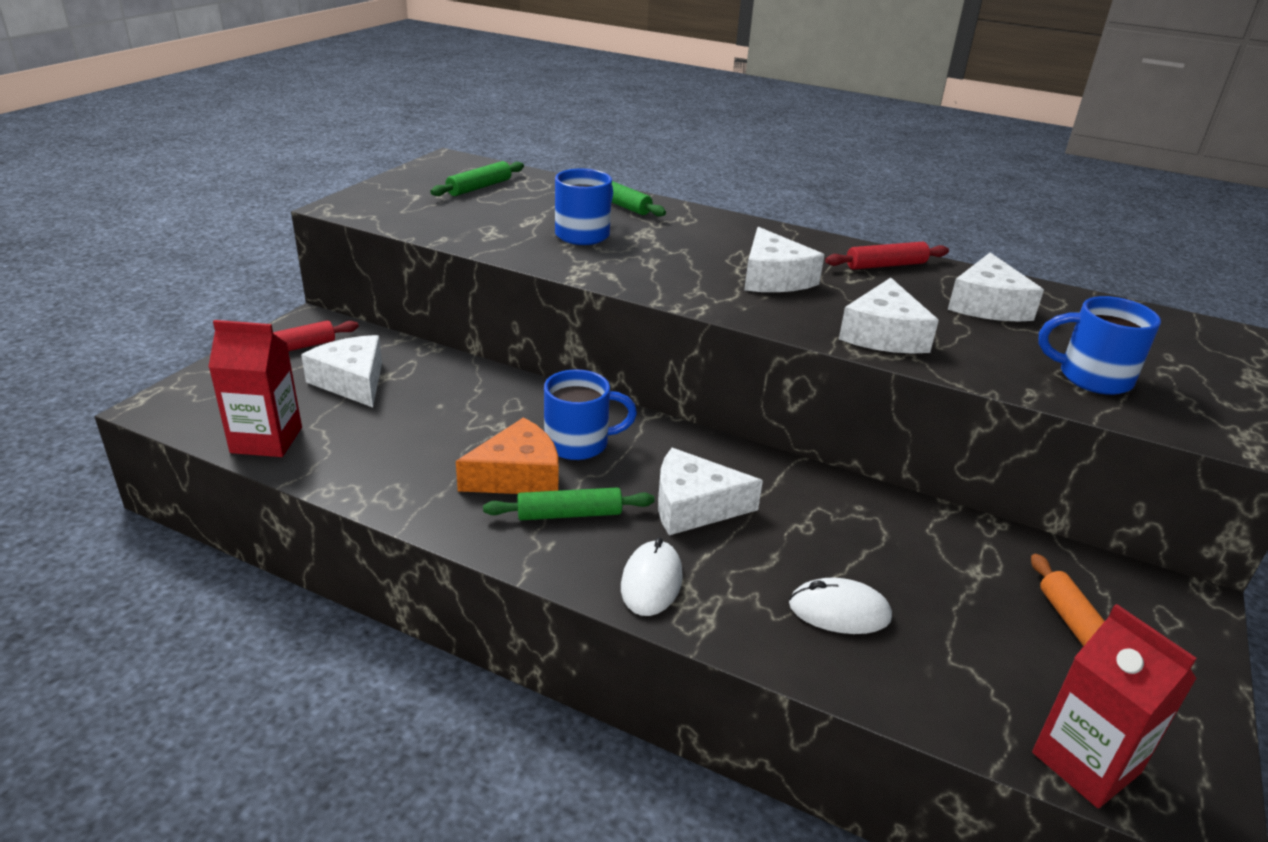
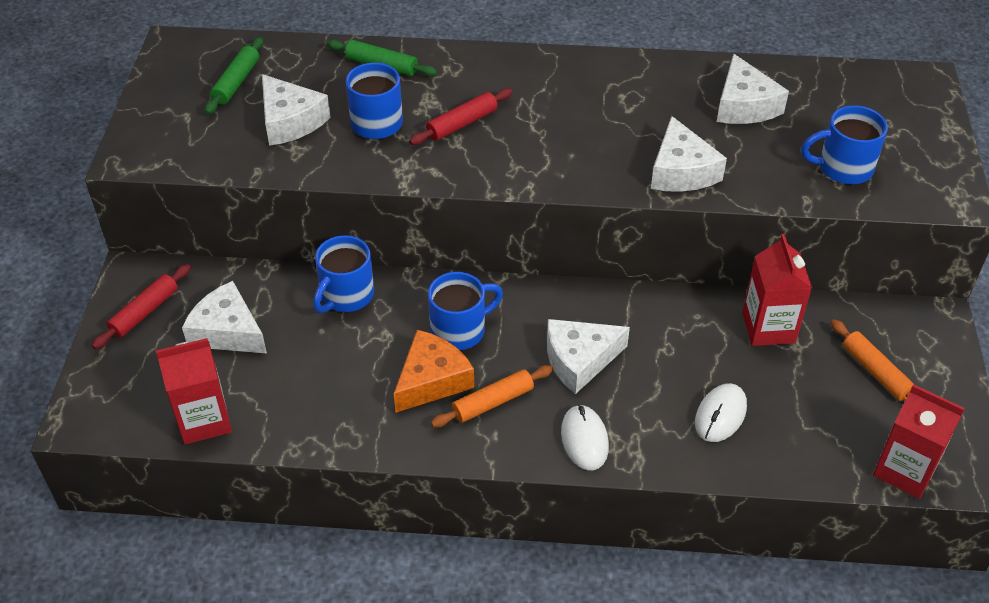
camera: 20 degrees left, 15 degrees up
green rolling pin [483,487,655,520] -> orange rolling pin [431,365,553,427]
white cheese [744,227,824,292] -> white cheese moved to [262,74,330,146]
white mouse [789,578,892,634] -> white mouse turned 45 degrees counterclockwise [695,383,747,442]
red rolling pin [825,242,949,270] -> red rolling pin moved to [409,88,513,145]
none -> blue mug [313,235,374,313]
none -> red carton [742,234,812,346]

